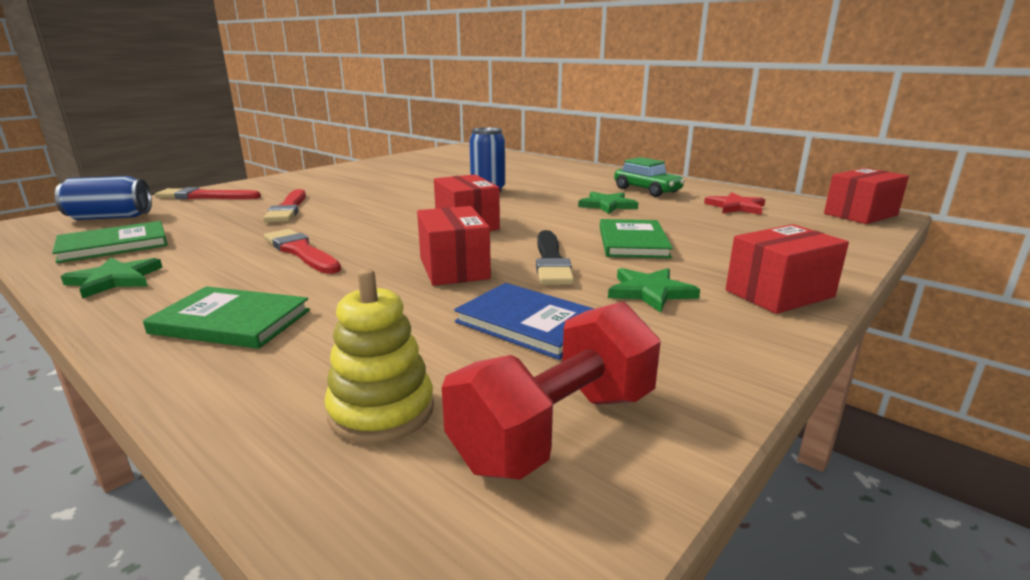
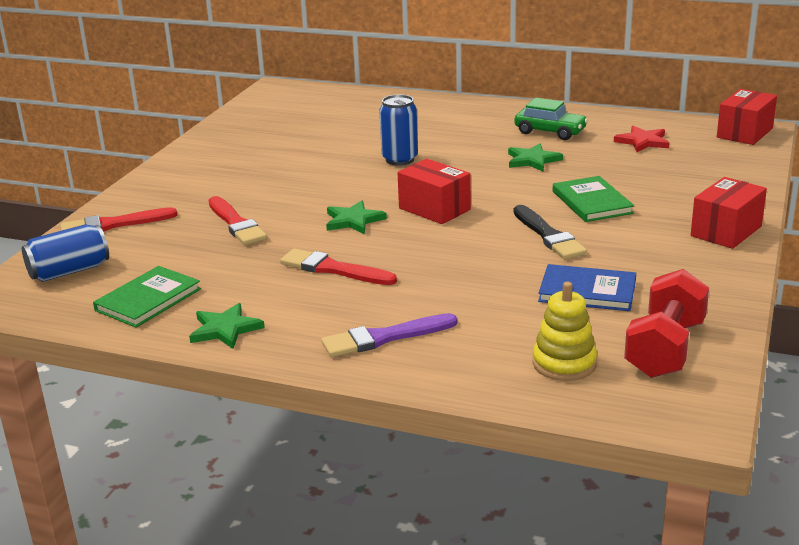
camera: 20 degrees left, 5 degrees up
green book [143,286,310,349] -> purple brush [321,313,457,357]
red box [417,206,491,286] -> none
green star [608,268,700,313] -> green star moved to [326,200,387,234]

